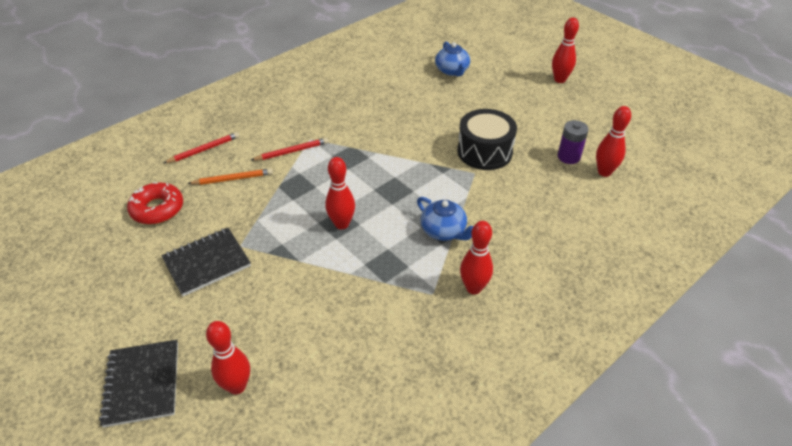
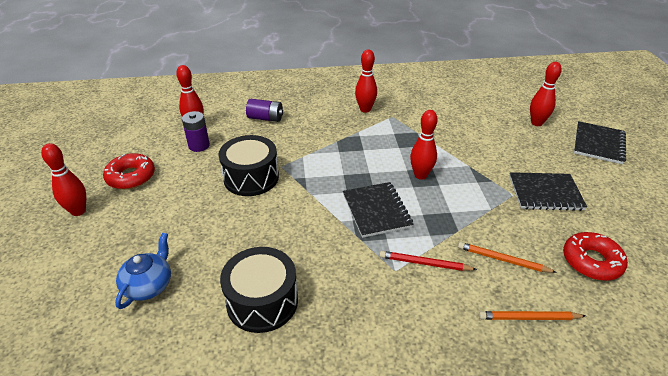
camera: 145 degrees left, 5 degrees down
red pencil [164,132,239,163] -> orange pencil [479,311,586,320]
blue teapot [417,197,474,241] -> none
none -> red donut [103,153,155,189]
none -> black drum [220,247,298,333]
none -> purple battery [246,99,283,122]
none -> black notebook [343,182,414,238]

